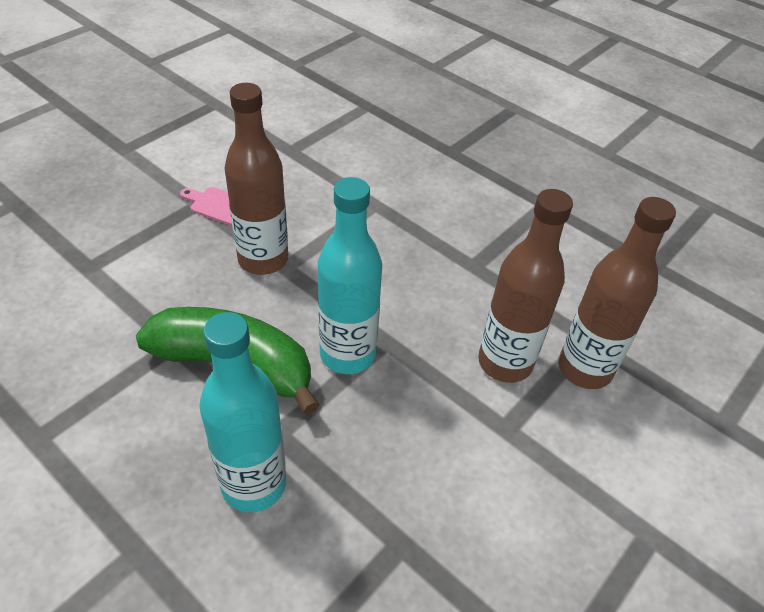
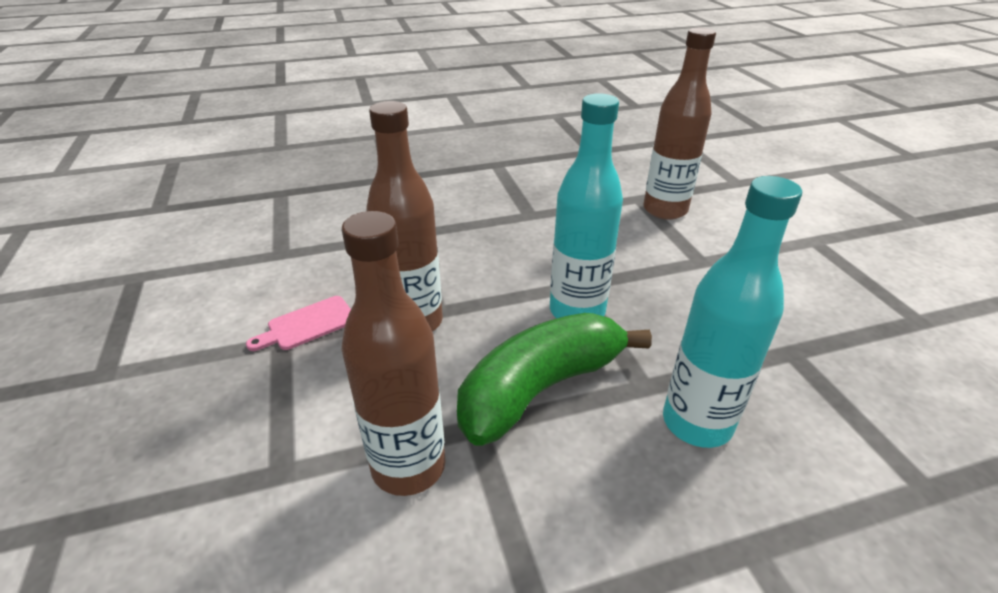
camera: 55 degrees left, 10 degrees down
brown bottle [478,189,573,383] -> brown bottle moved to [342,211,446,496]

